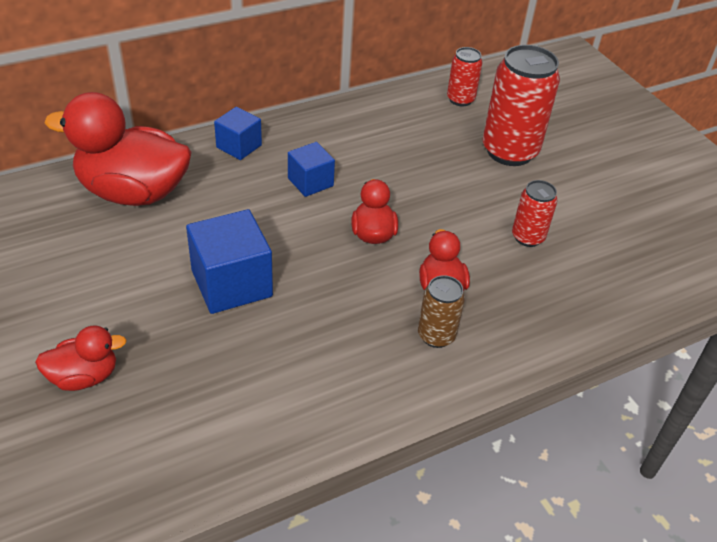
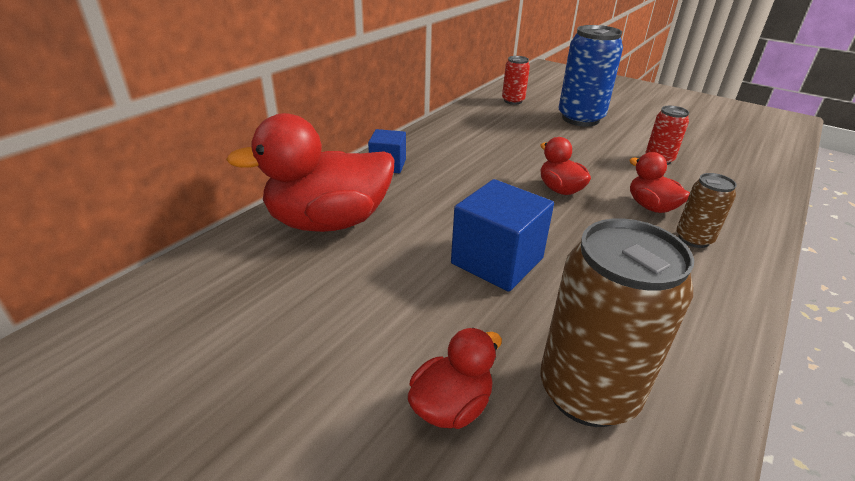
camera: 25 degrees left, 10 degrees down
blue cube [288,142,335,197] -> none
red can [482,45,560,166] -> blue can [559,25,623,127]
none -> brown can [540,218,694,427]

